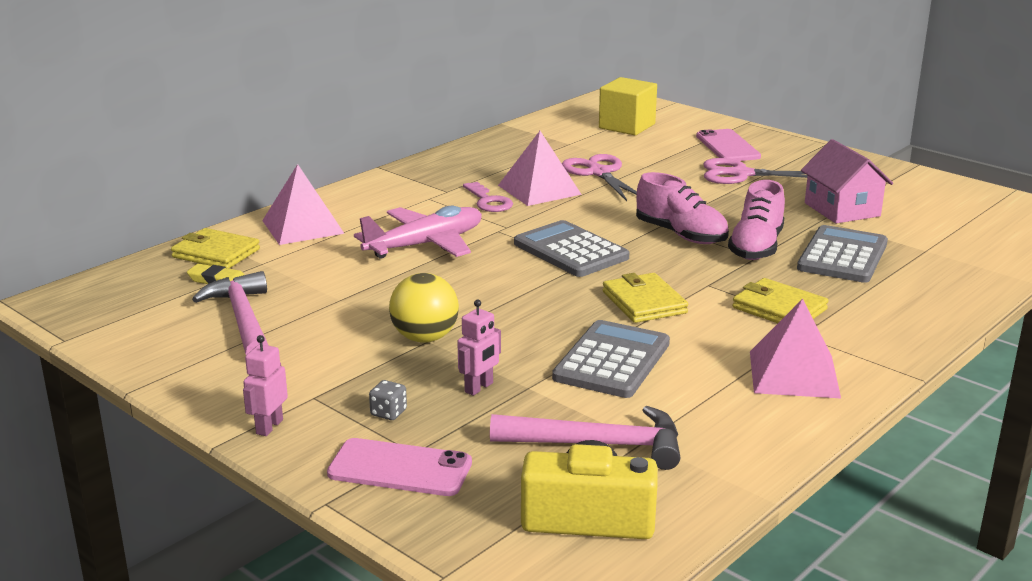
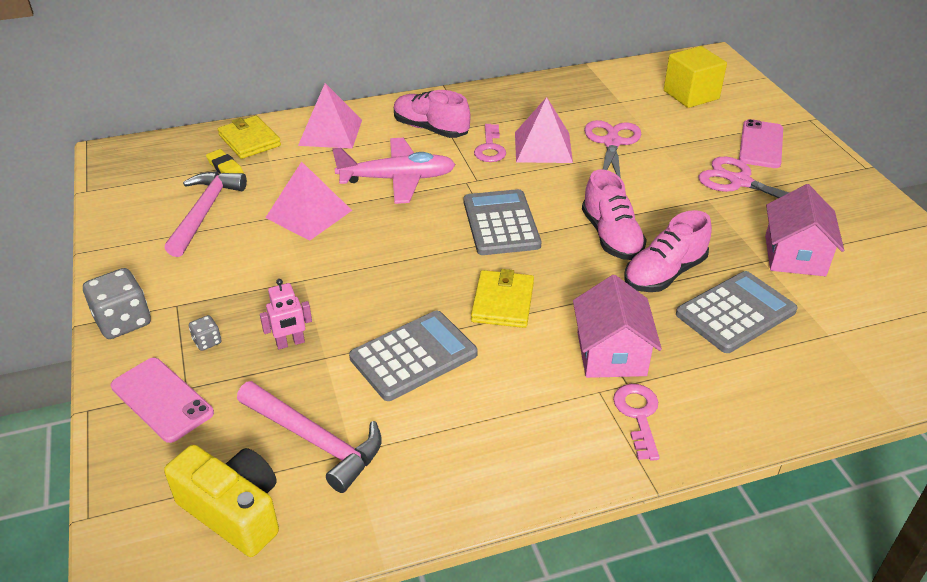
camera: 30 degrees right, 15 degrees up
pink robot [243,335,288,436] -> grey dice [83,268,151,339]
yellow ball [389,273,459,343] -> none
yellow wallet [732,278,828,323] -> pink house [573,275,662,378]
pink pyramid [750,299,841,398] -> pink pyramid moved to [265,161,352,241]
none -> pink shoe [394,90,471,138]
none -> pink key [613,384,660,461]

